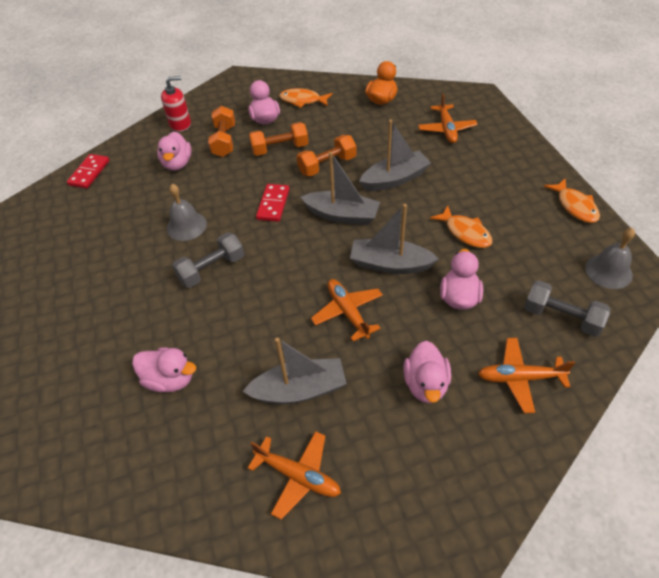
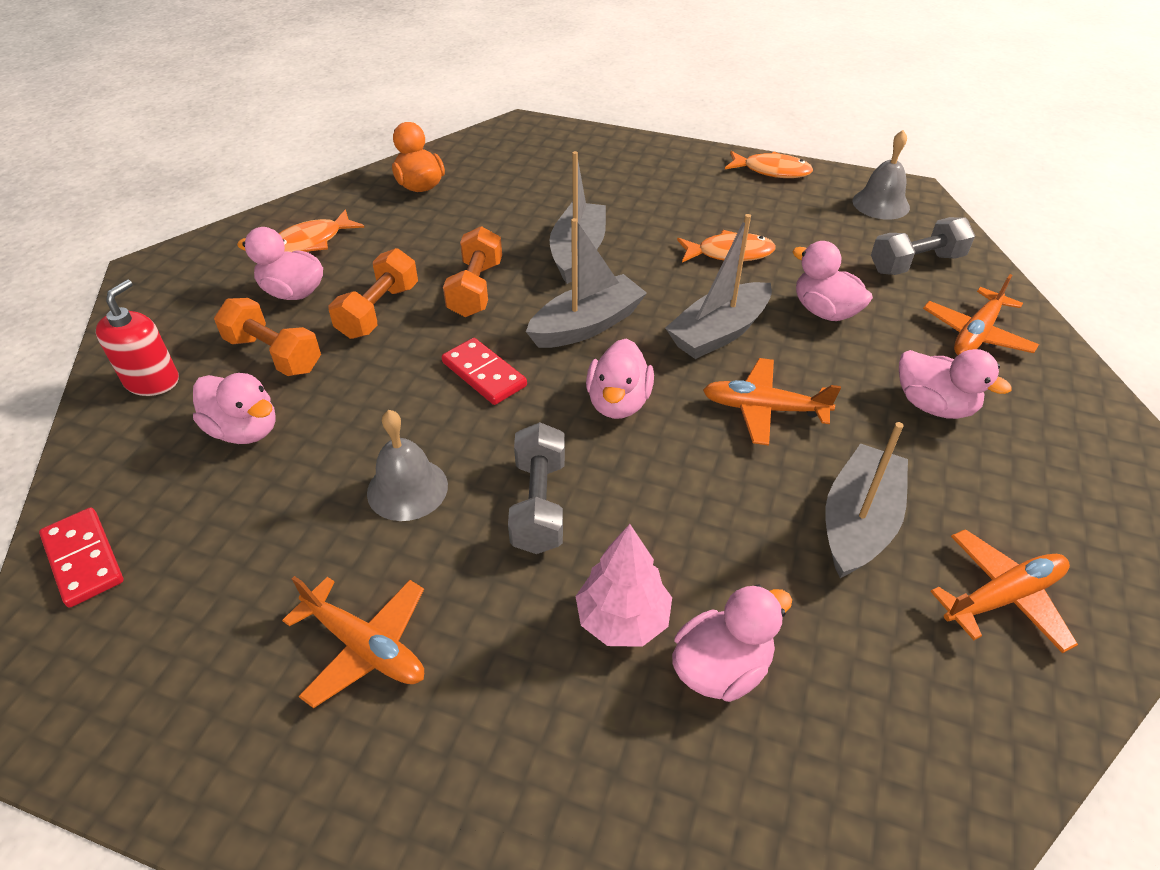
camera: 55 degrees left, 5 degrees down
orange plane [418,94,478,143] -> orange plane moved to [282,576,424,708]
none -> pink tree [575,524,672,647]
none -> pink duck [586,339,654,419]

